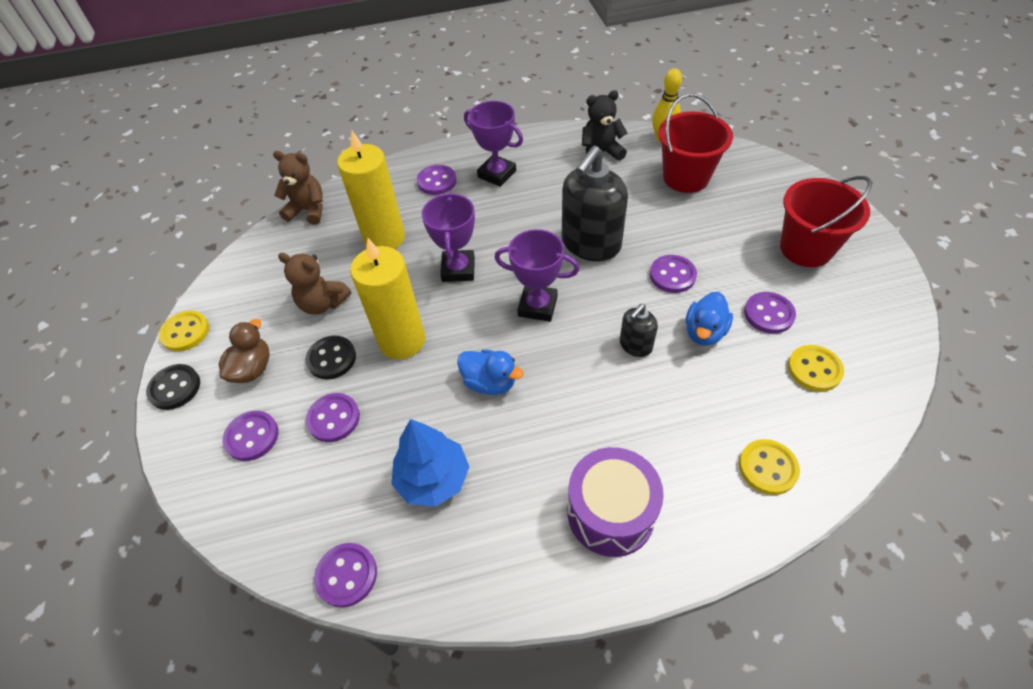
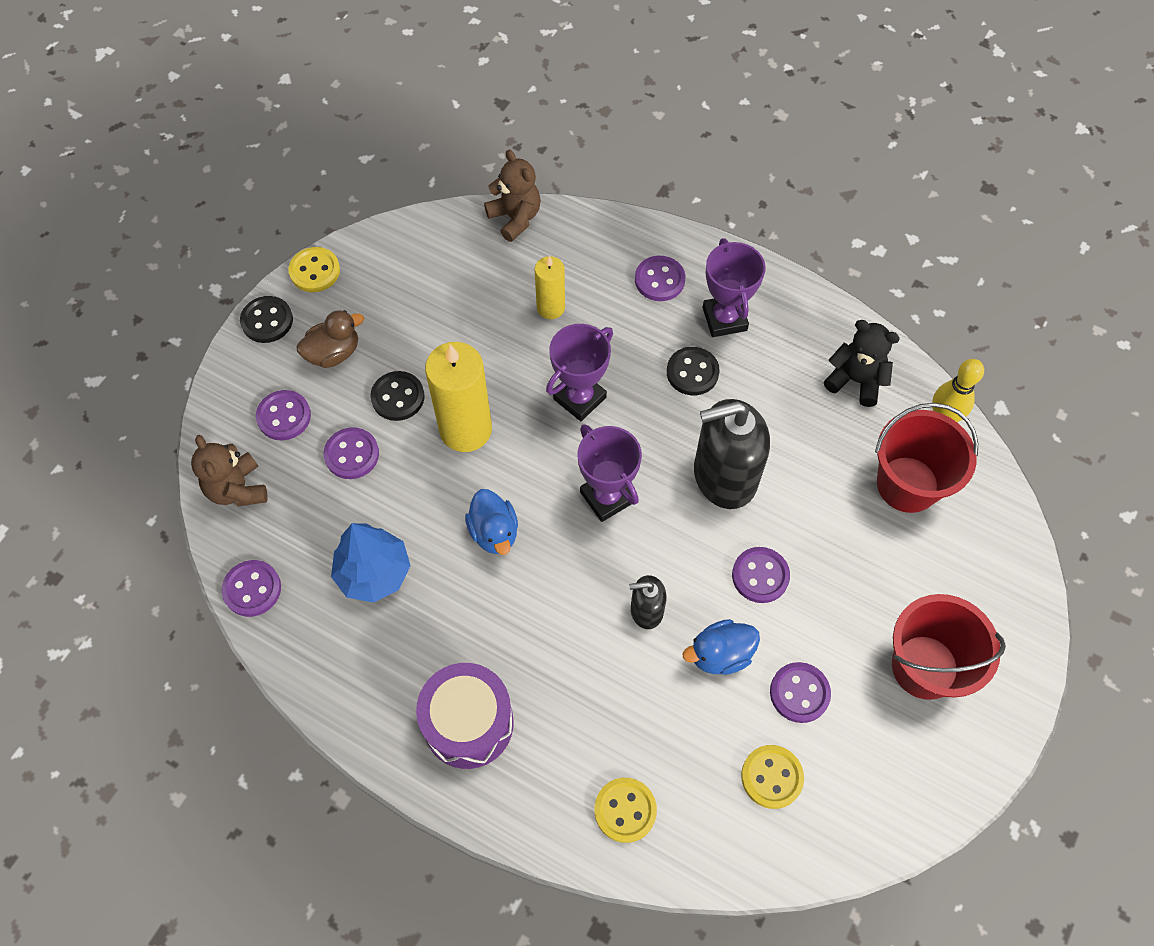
camera: 40 degrees right, 10 degrees up
brown teddy bear [278,253,351,315] -> brown teddy bear moved to [191,435,268,506]
yellow candle [337,130,405,249] -> yellow candle [535,256,565,319], size x0.57
none -> black button [667,347,720,395]

